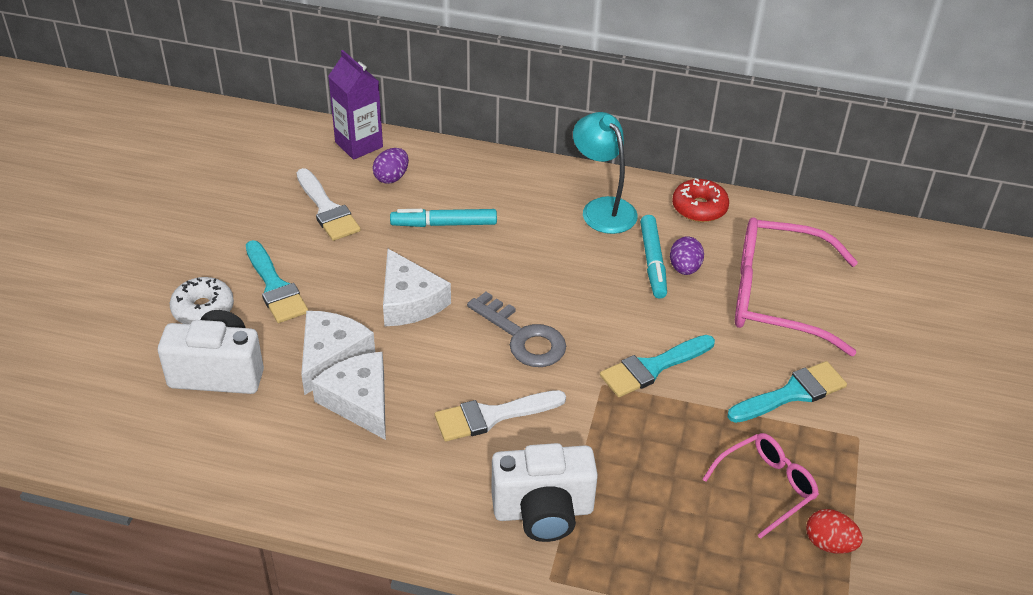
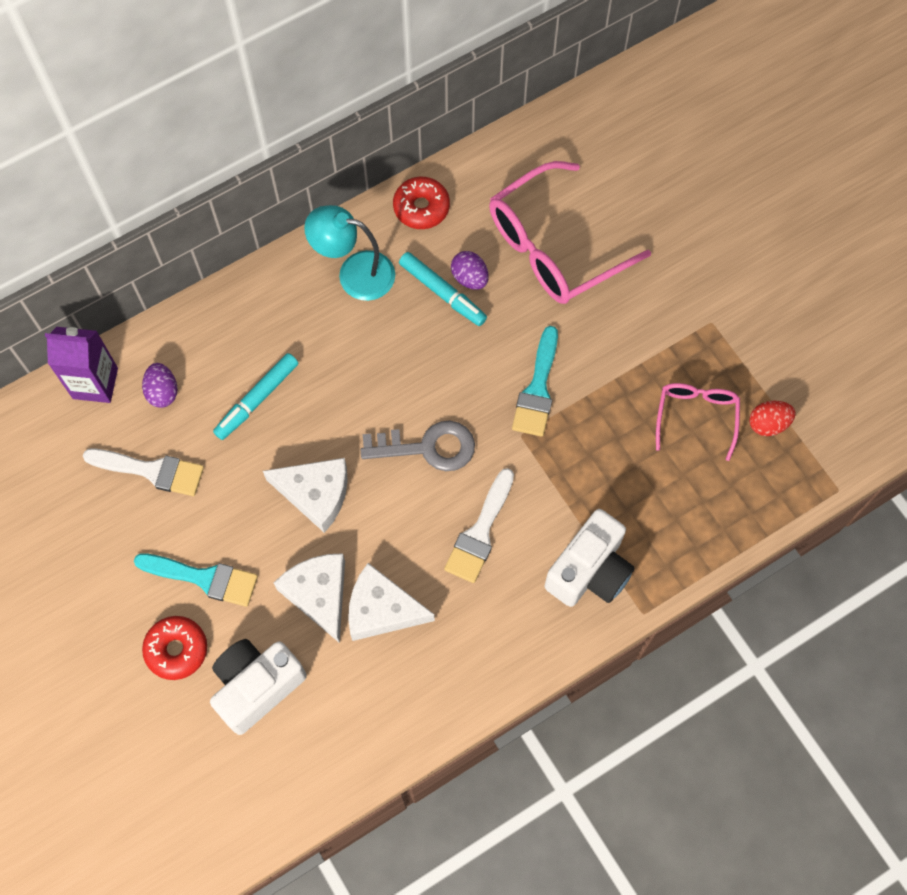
camera: 45 degrees left, 25 degrees up
white donut [170,277,234,324] -> red donut [142,616,207,680]
turquoise brush [727,361,847,423] -> none

